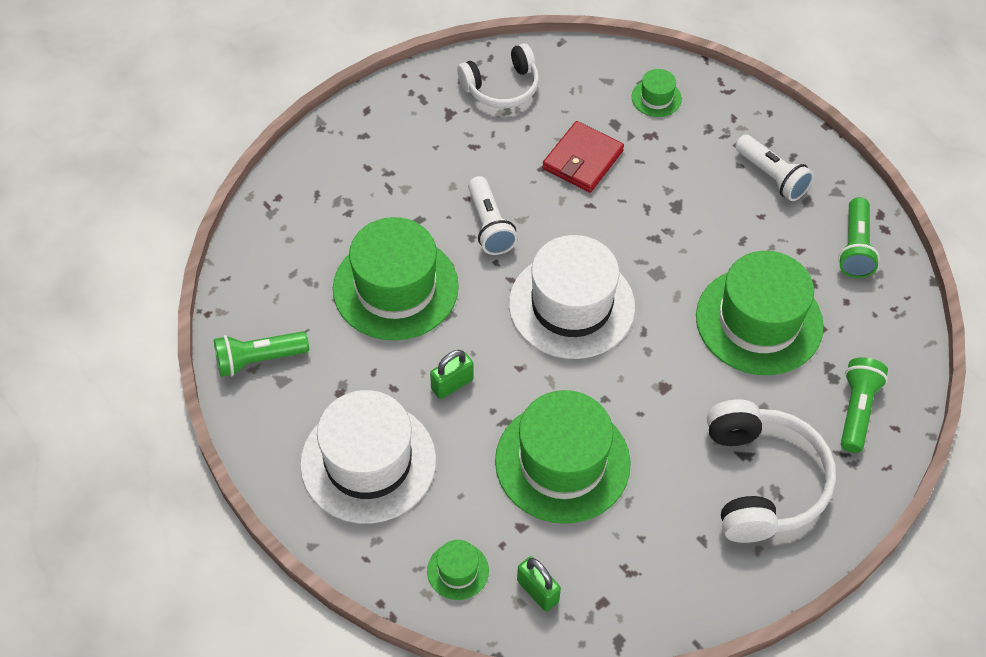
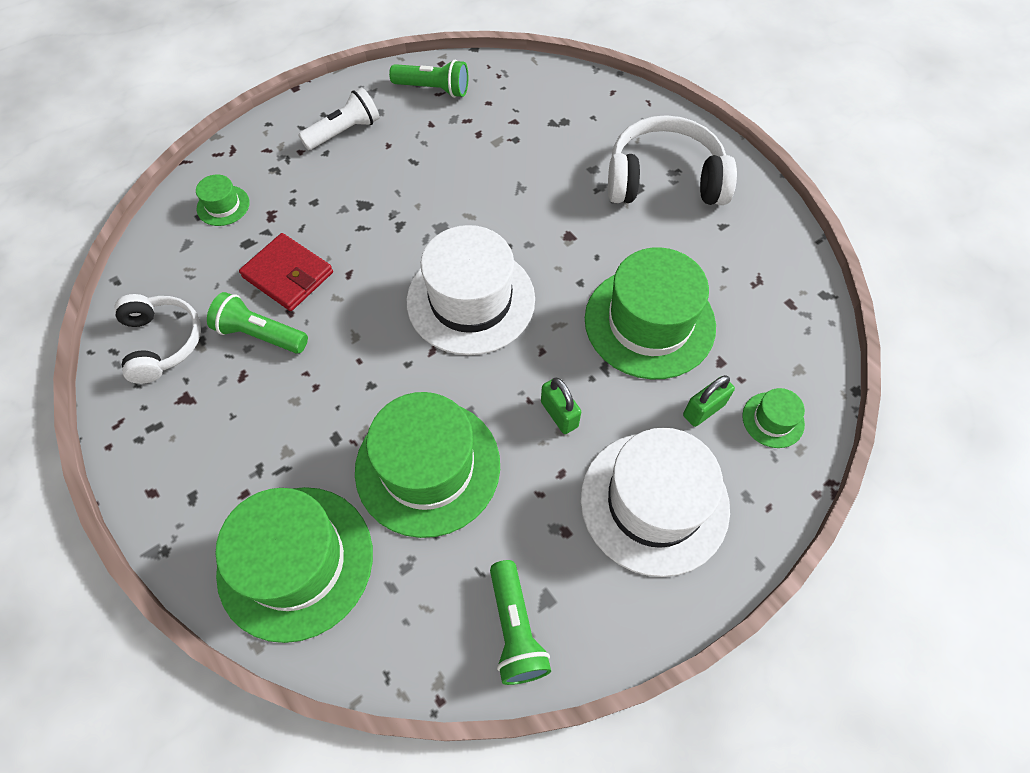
camera: 85 degrees left, 5 degrees up
white flashlight [468,176,518,255] -> none
green padlock [517,556,561,611] -> green padlock moved to [683,375,735,427]
green hat [696,251,824,375] -> green hat moved to [215,487,373,643]
green flashlight [841,357,888,453] -> green flashlight moved to [207,292,308,354]

